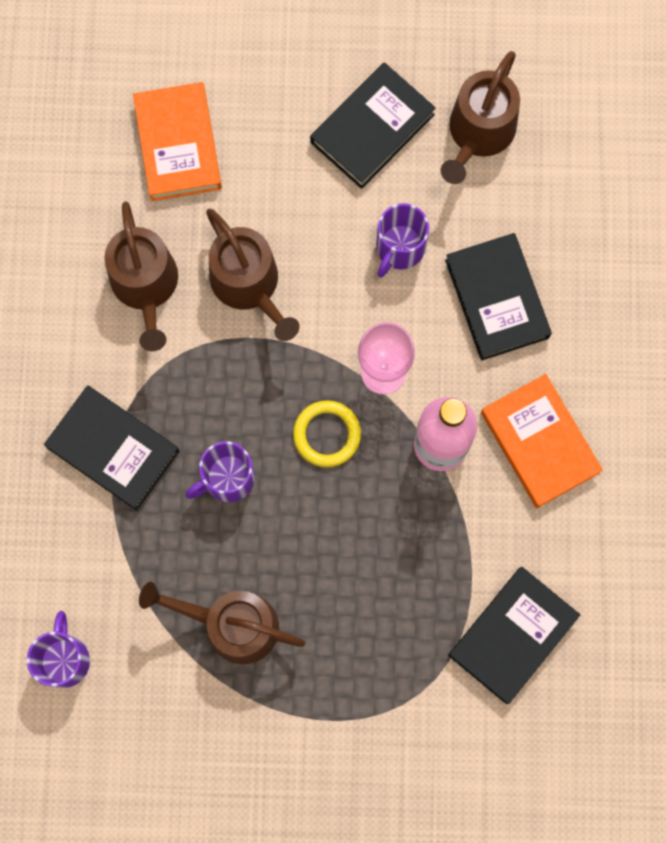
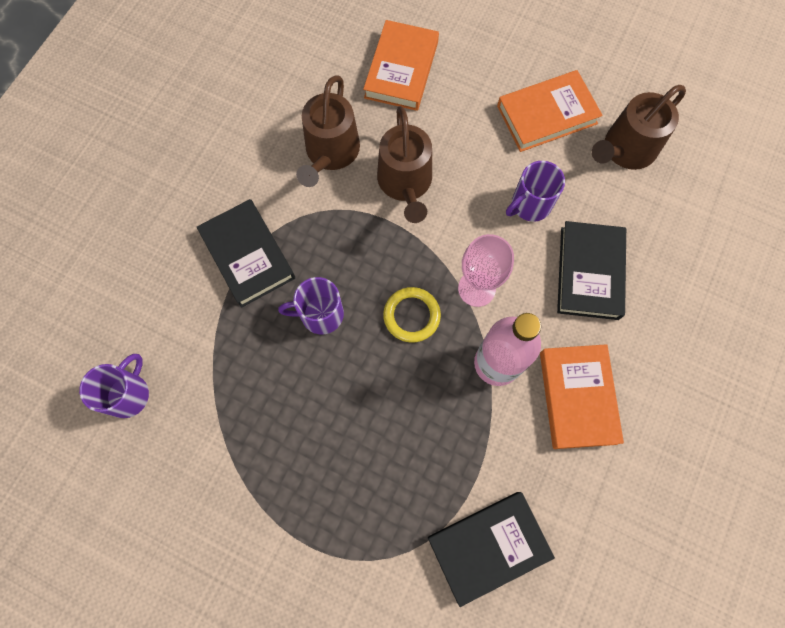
camera: 25 degrees right, 5 degrees down
brown watering can [139,582,305,664] -> none
black book [310,62,436,189] -> orange book [497,70,603,152]

